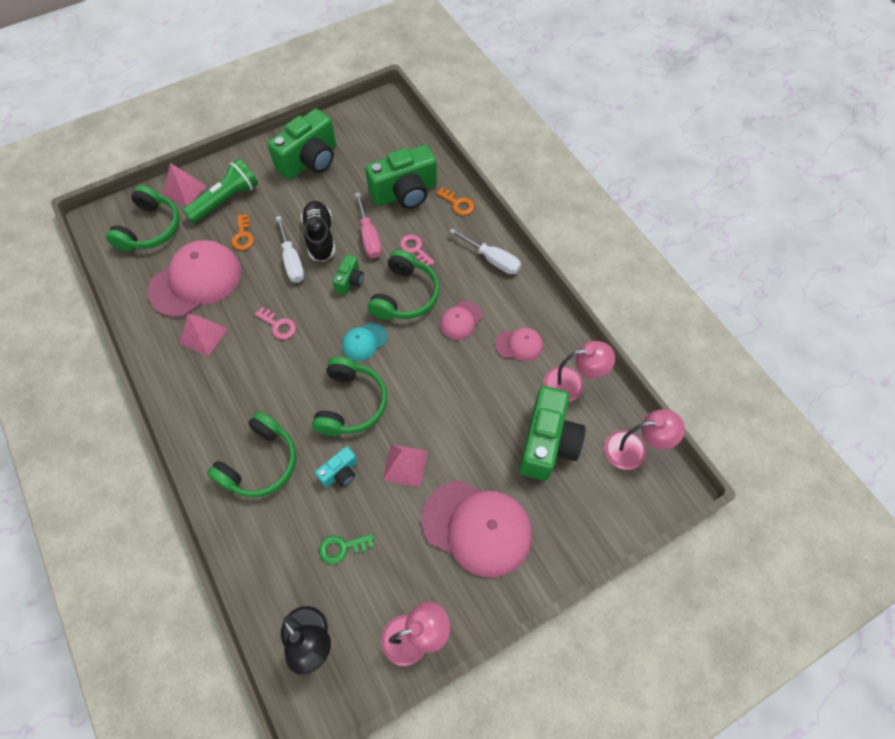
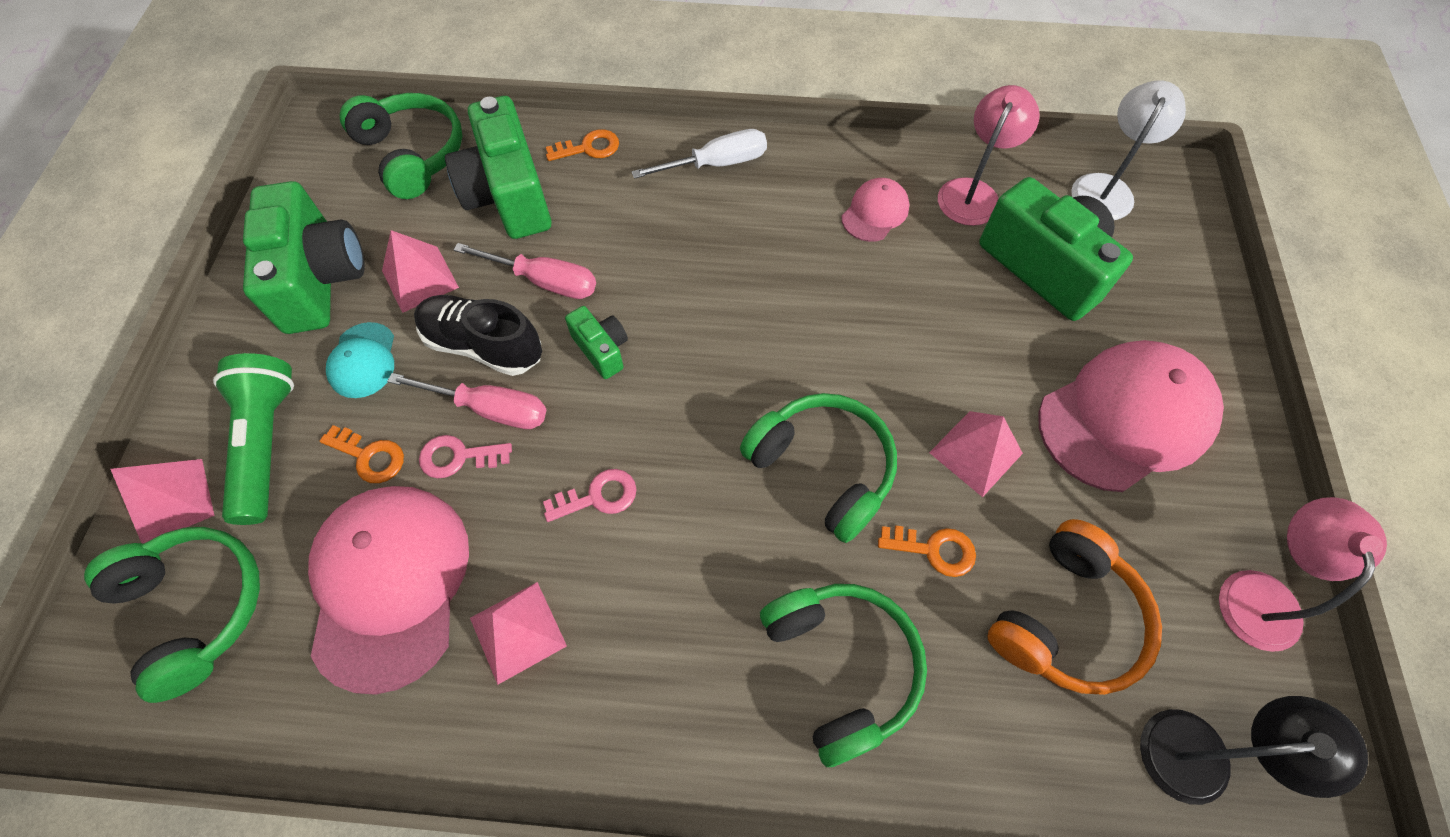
camera: 55 degrees left, 0 degrees up
white screwdriver [276,216,305,283] -> pink screwdriver [387,373,546,429]
turquoise camera [315,446,358,487] -> orange key [878,526,976,577]
green key [319,534,374,564] -> orange headphones [988,519,1162,695]
turquoise cap [342,323,387,361] -> turquoise cap moved to [326,322,394,398]
green camera [365,145,437,209] -> green camera turned 150 degrees clockwise [445,96,552,239]
green headphones [368,250,440,320] -> green headphones moved to [340,93,463,199]
pink key [400,234,435,266] -> pink key moved to [419,435,512,478]
pink cap [440,301,482,340] -> none
pink lamp [604,409,685,470] -> white lamp [1071,80,1186,220]
none -> pink pyramid [382,230,459,313]

